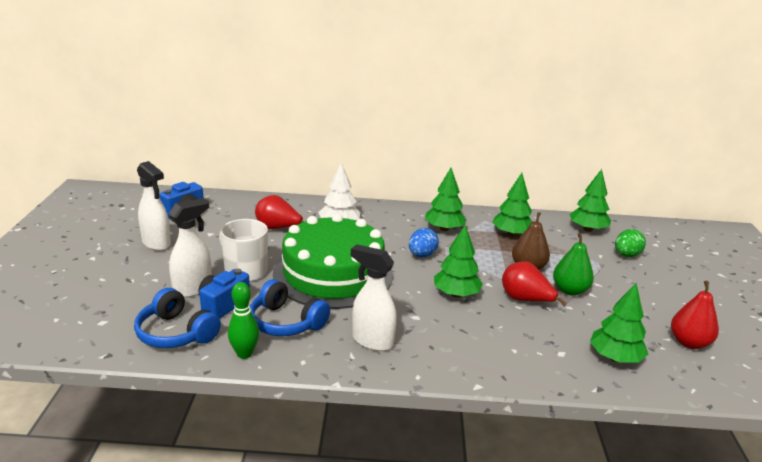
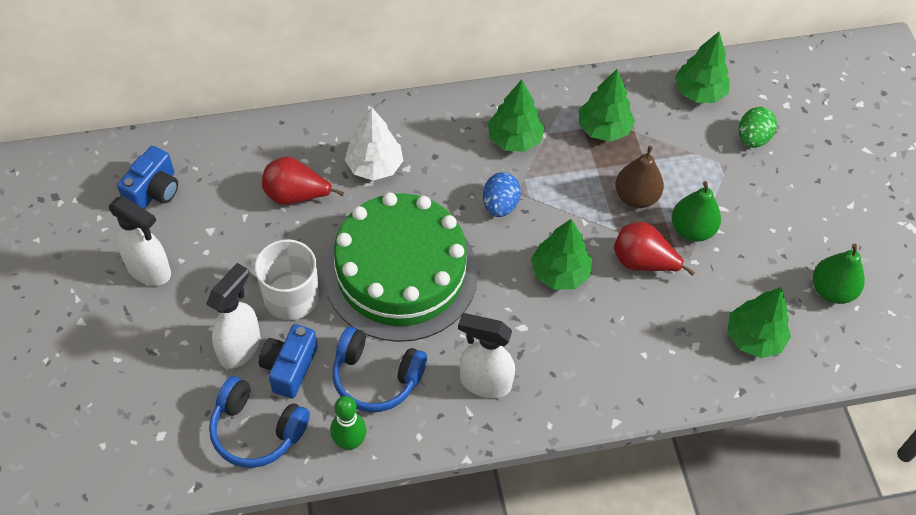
camera: 15 degrees left, 30 degrees up
red pear [671,281,719,349] -> green pear [813,244,865,304]

